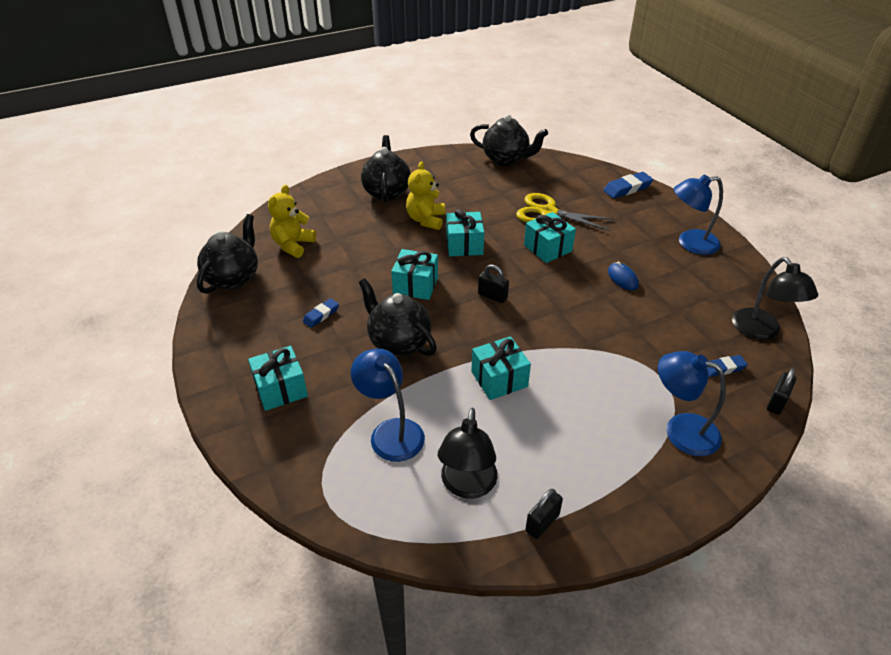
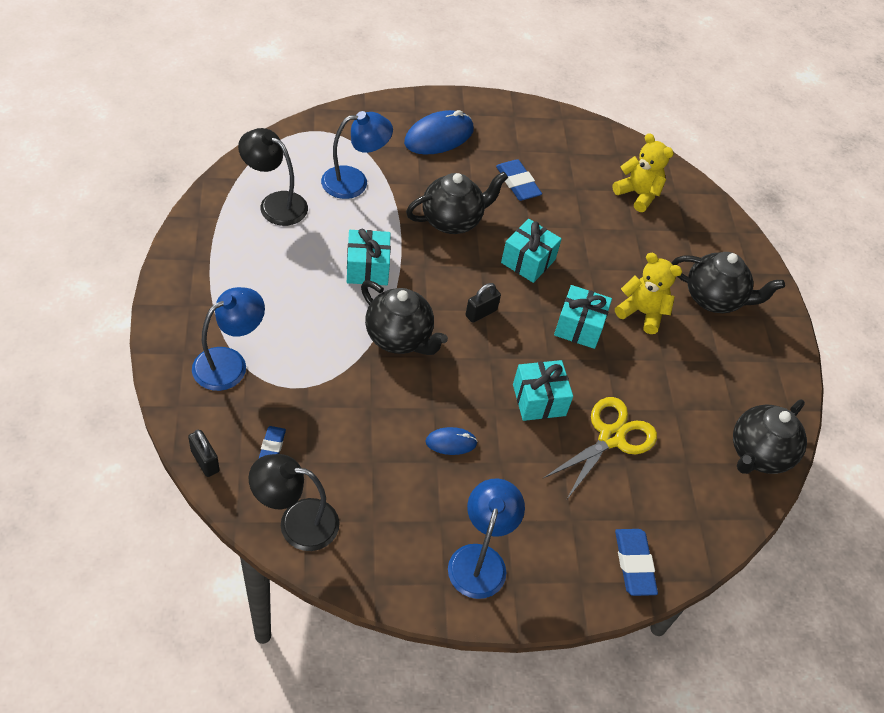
camera: 105 degrees right, 10 degrees up
black teapot [197,214,258,294] -> black teapot moved to [361,280,448,355]
turquoise gift [248,346,308,411] -> blue mouse [404,110,474,154]
blue eraser [303,298,339,328] -> blue eraser [496,159,542,201], size x1.57
black padlock [525,489,563,539] -> none

